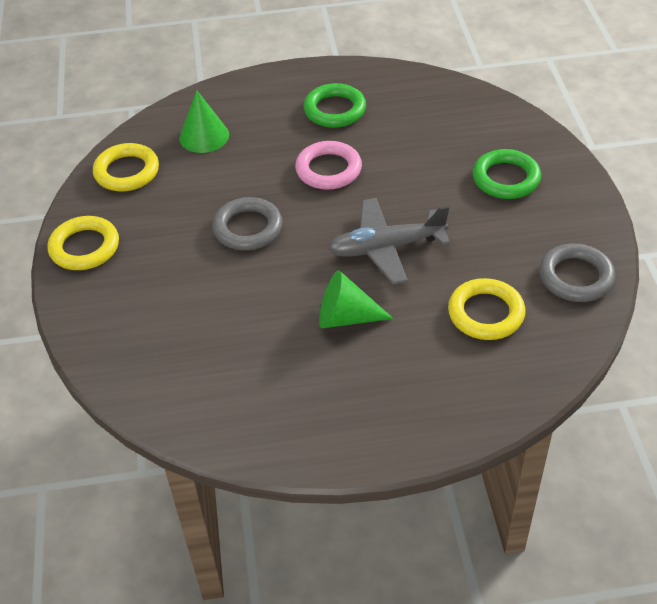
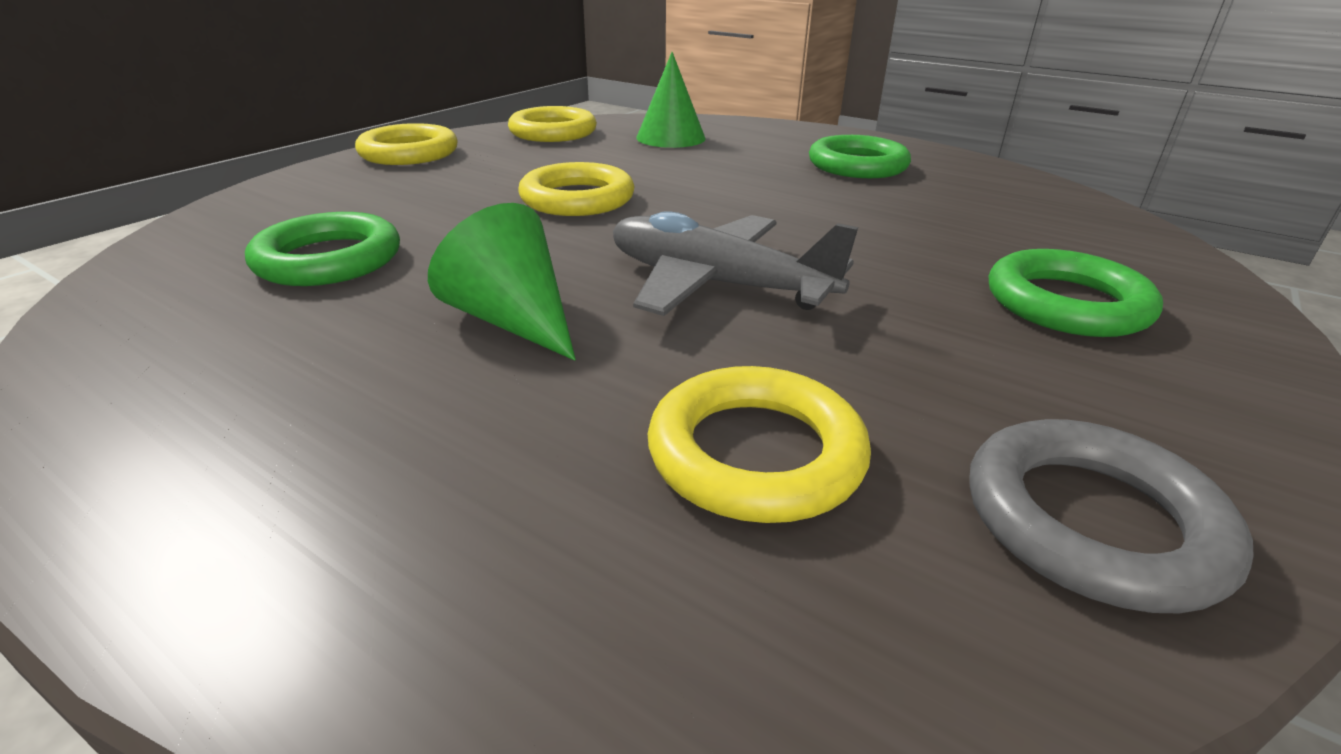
camera: 40 degrees right, 15 degrees down
grey ring [212,197,283,250] -> yellow ring [518,162,634,216]
pink ring [295,141,362,190] -> none
none -> green ring [245,212,400,286]

